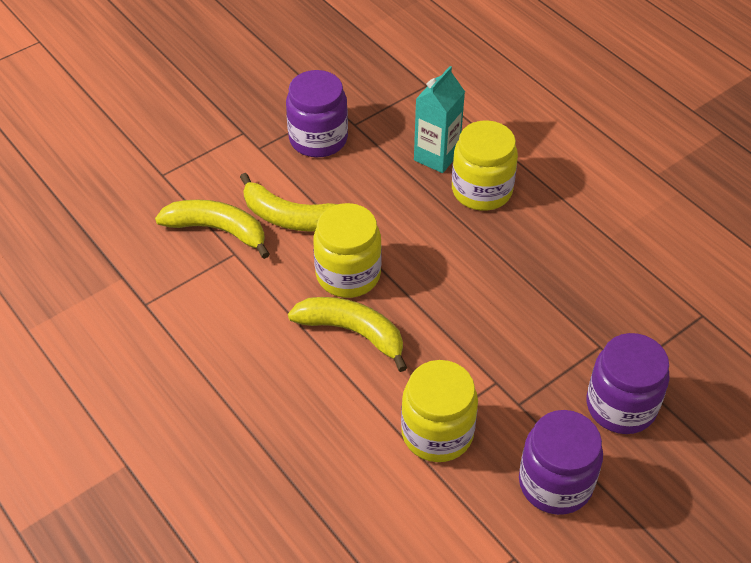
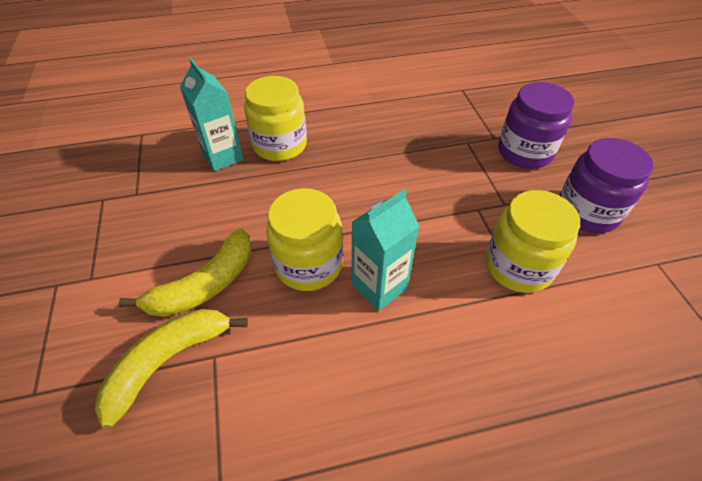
camera: 65 degrees left, 0 degrees up
purple jar [286,70,348,157] -> none
yellow banana [288,297,407,372] -> turquoise carton [352,189,419,311]

